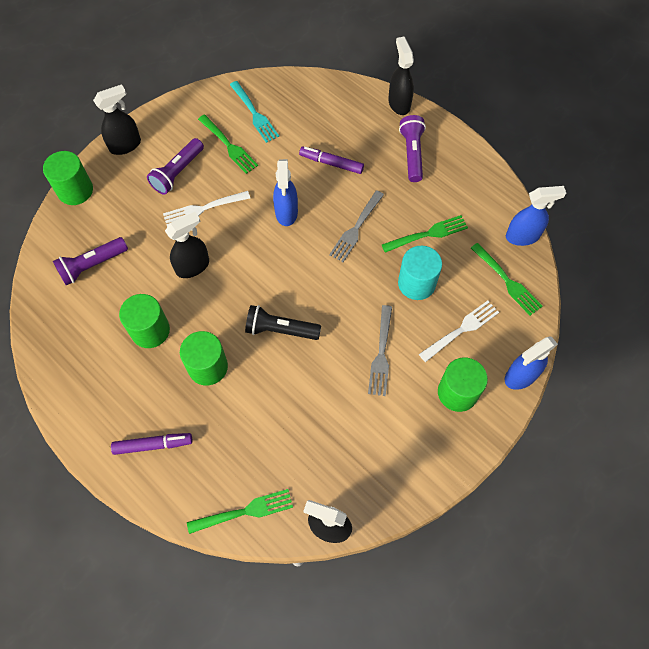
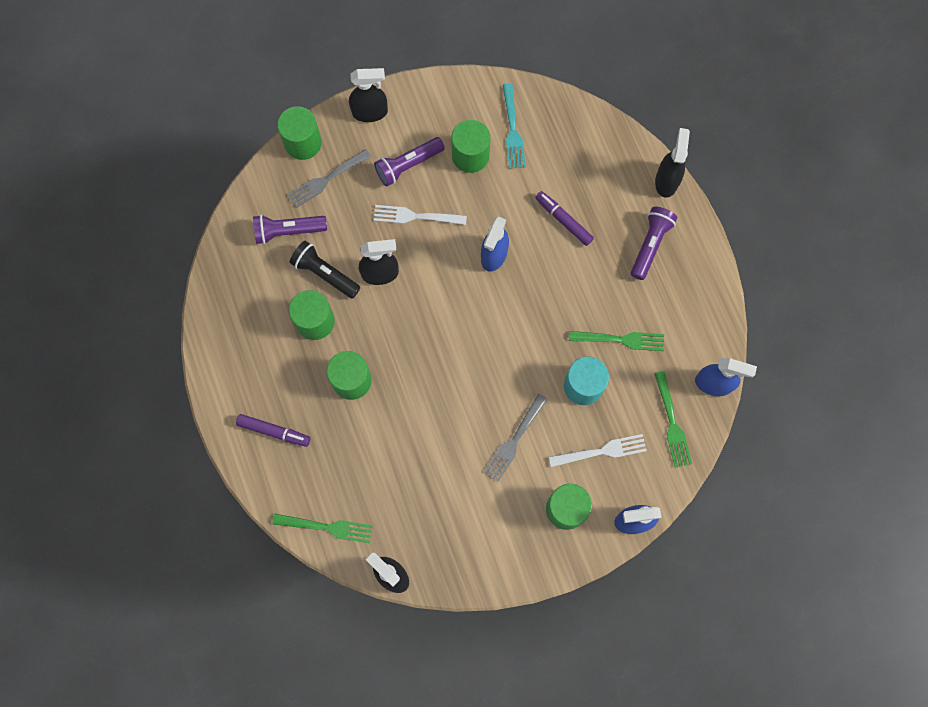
camera: 25 degrees right, 10 degrees up
green fork [198,114,258,174] -> green cylinder [451,120,490,173]
black flashlight [245,305,321,340] -> black flashlight moved to [289,241,360,299]
grey fork [329,190,384,262] -> grey fork moved to [288,149,371,208]

